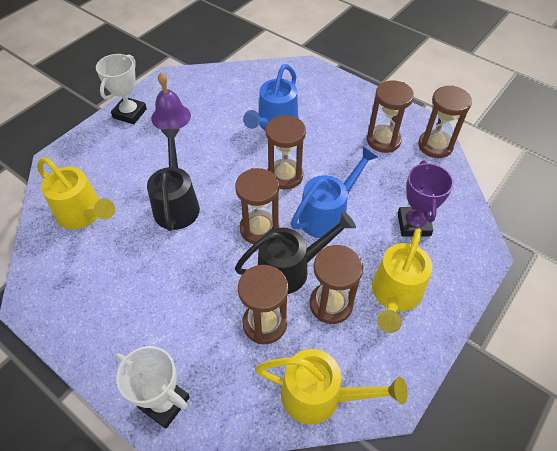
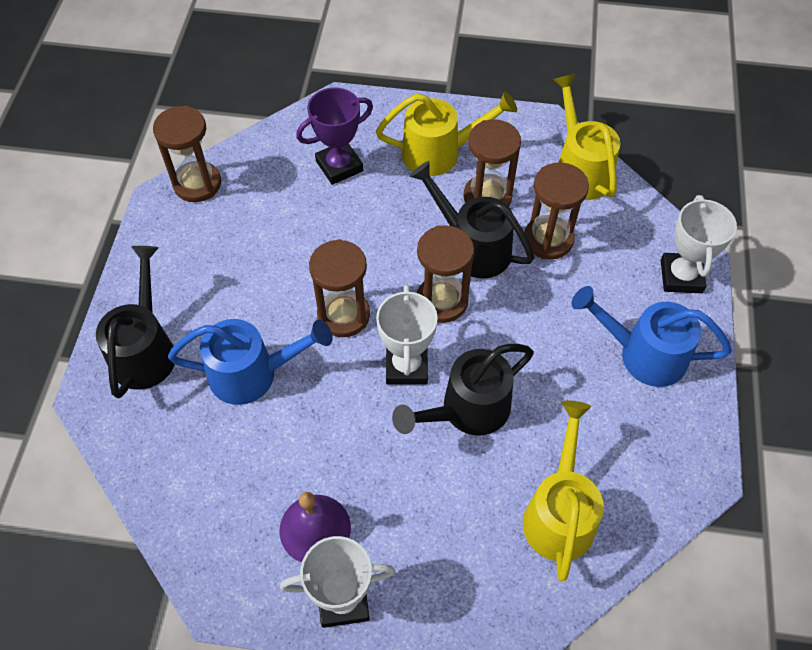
camera: 120 degrees left, 5 degrees up
blue watering can [291,147,378,238] -> blue watering can moved to [571,286,732,387]
brown hourglass [367,81,414,153] -> none
none -> black watering can [96,246,175,398]
none -> white trophy [376,285,438,385]

